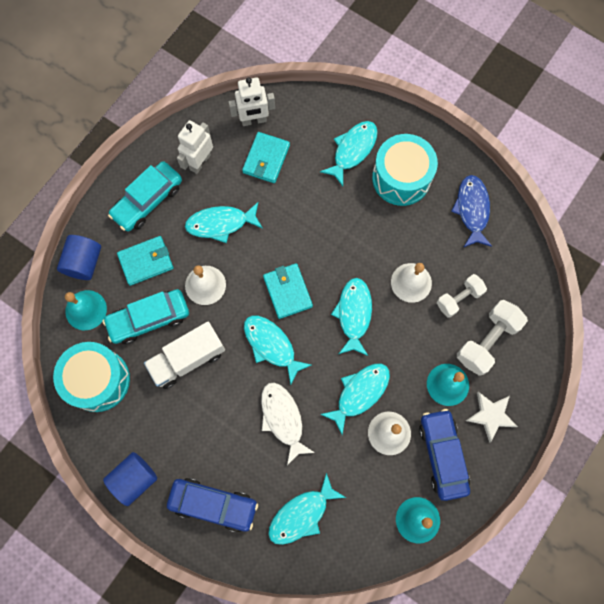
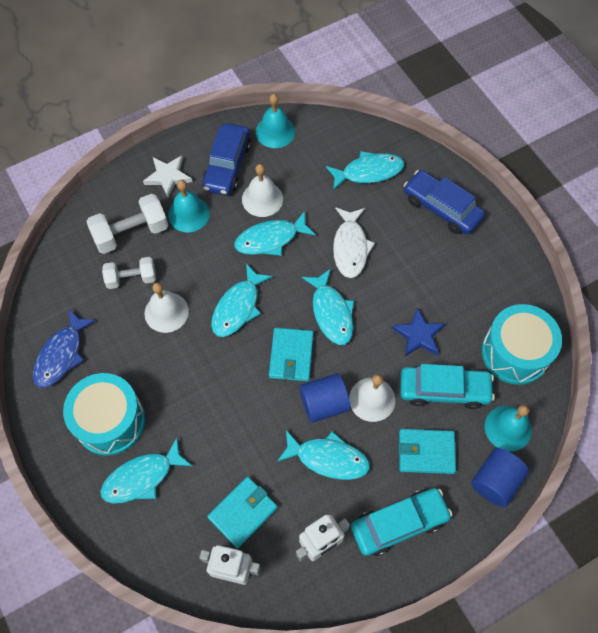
camera: 155 degrees left, 10 degrees down
blue cylinder [103,452,157,506] -> blue cylinder moved to [300,373,350,423]
white truck [144,322,225,389] -> blue star [392,308,445,357]

